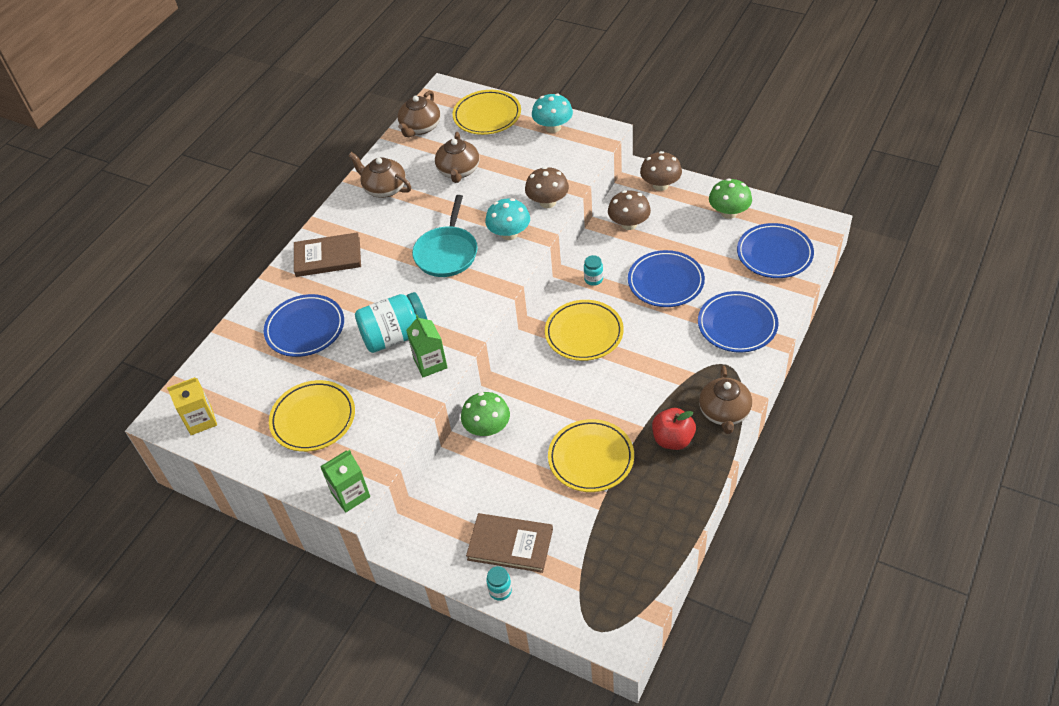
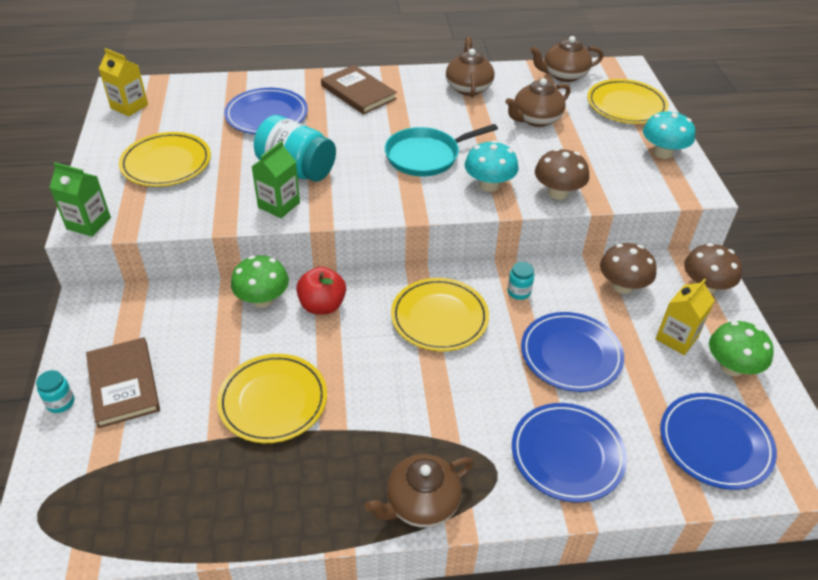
camera: 50 degrees right, 5 degrees down
red apple [652,408,696,450] -> red apple moved to [296,267,346,314]
none -> yellow carton [656,279,715,355]

